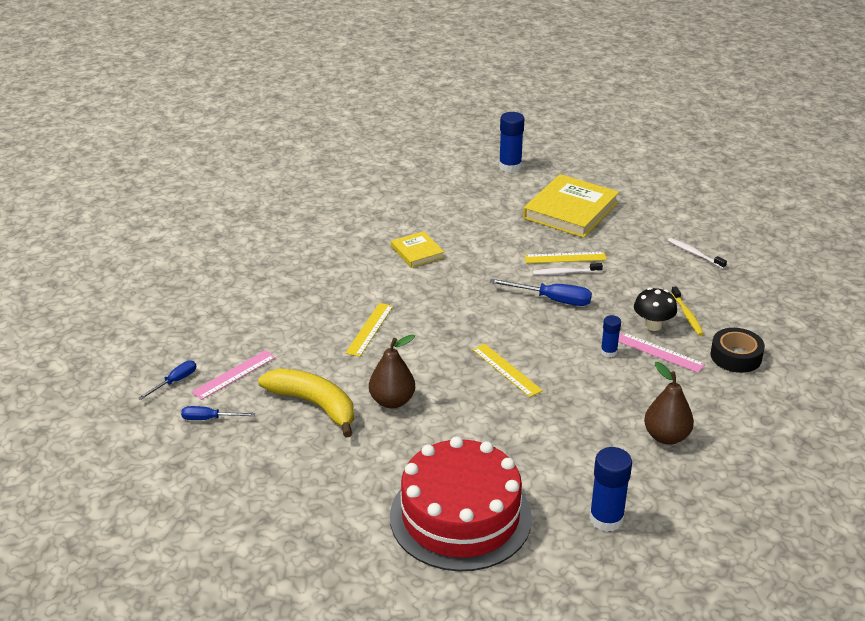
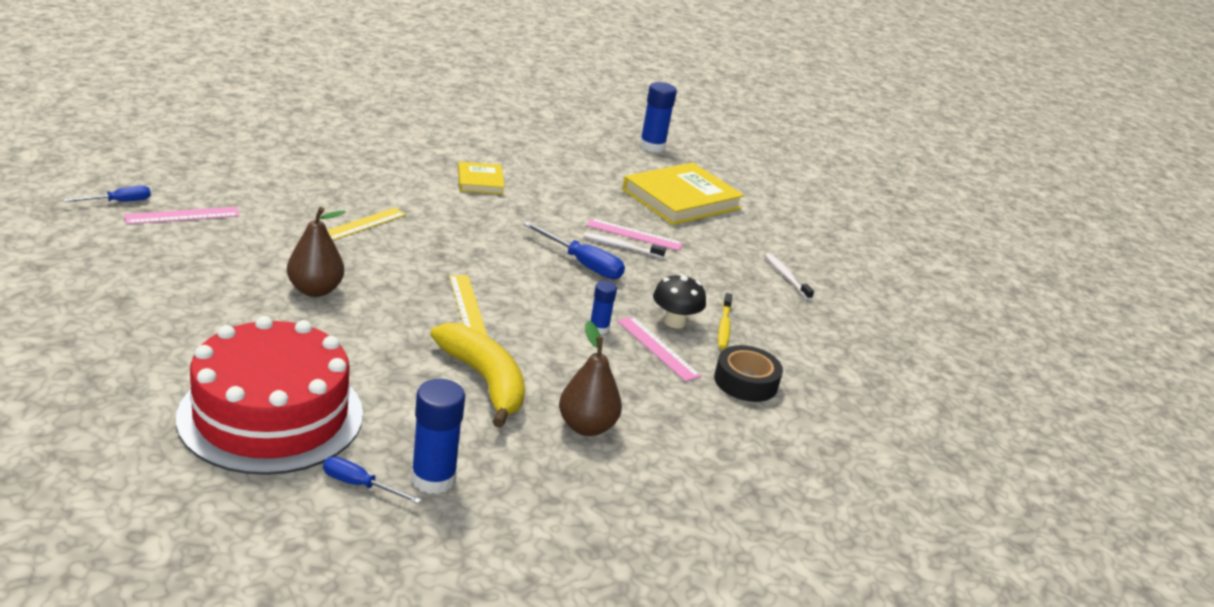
camera: 15 degrees right, 5 degrees down
blue screwdriver [181,406,255,420] -> blue screwdriver moved to [323,456,421,504]
yellow banana [258,368,354,437] -> yellow banana moved to [430,323,525,428]
yellow ruler [524,252,607,263] -> pink ruler [587,218,683,251]

